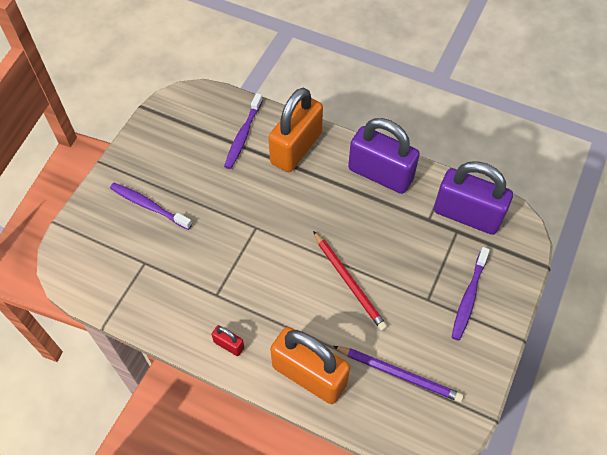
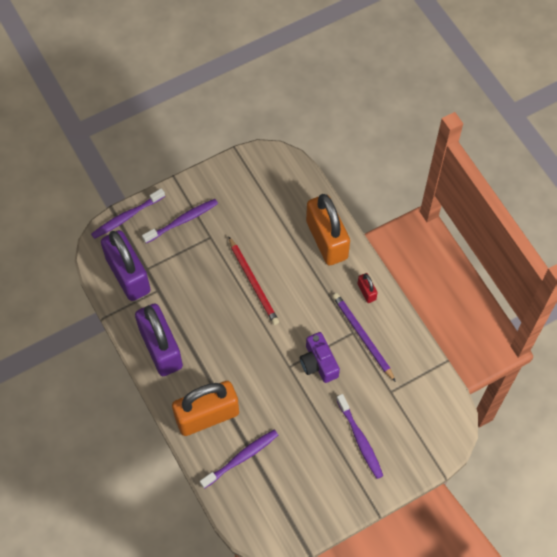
camera: 145 degrees left, 5 degrees up
red pencil [313,231,388,331] -> red pencil turned 150 degrees clockwise [228,236,279,325]
purple pencil [333,346,464,402] -> purple pencil moved to [332,293,396,382]
none -> purple toothbrush [91,188,165,239]
none -> purple camera [300,332,340,383]

